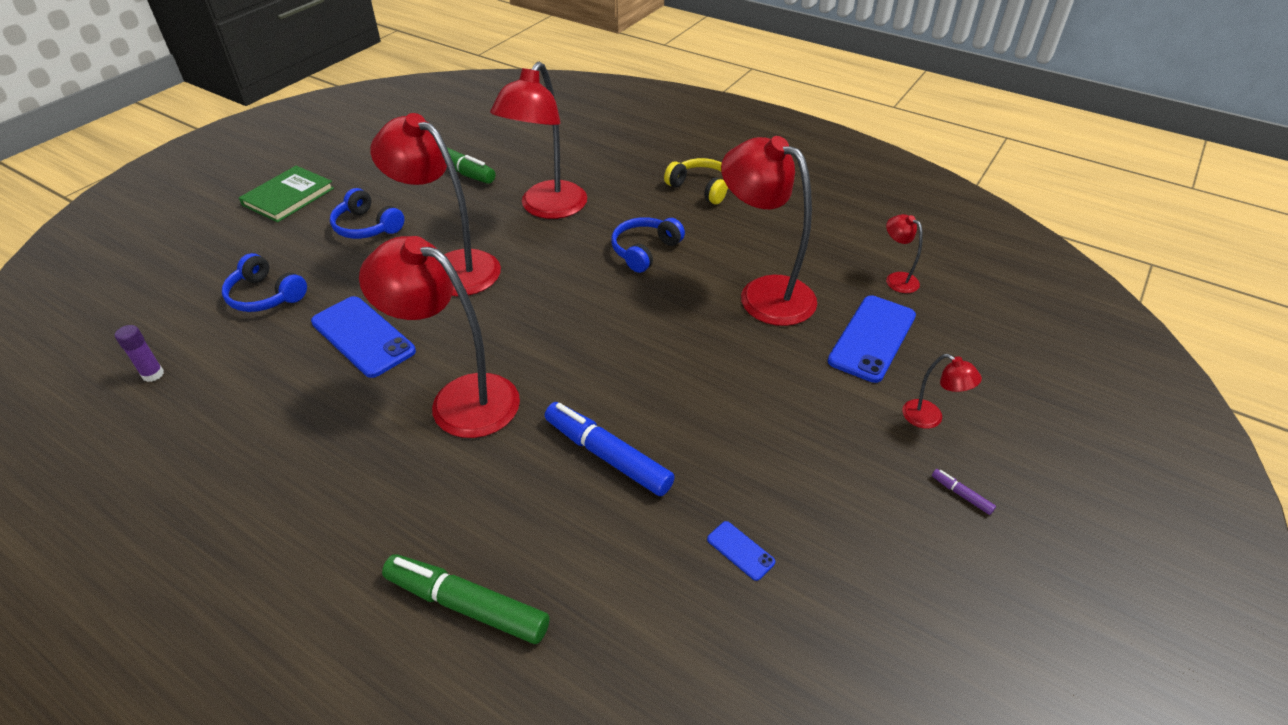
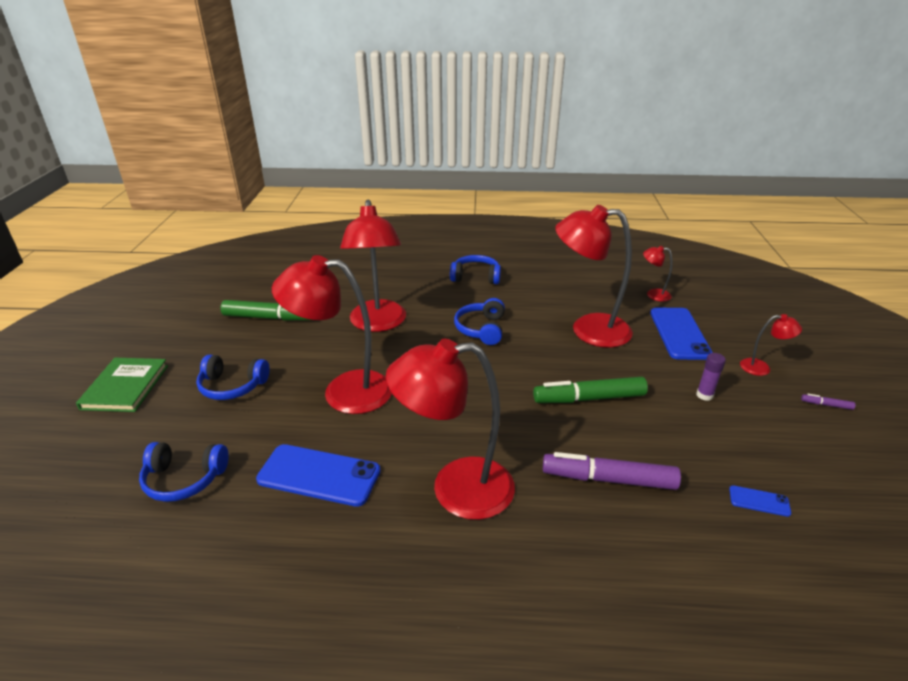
camera: 30 degrees left, 10 degrees down
purple glue stick [115,325,164,382] -> purple glue stick moved to [697,353,726,401]
green marker [382,554,550,644] -> green marker moved to [533,377,648,403]
blue marker [545,402,675,496] -> purple marker [543,452,681,490]
yellow headphones [664,158,728,204] -> blue headphones [450,255,501,284]

